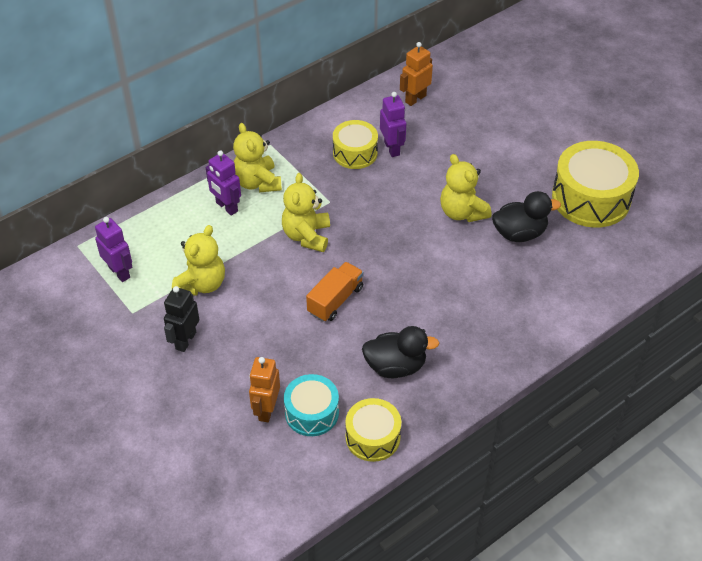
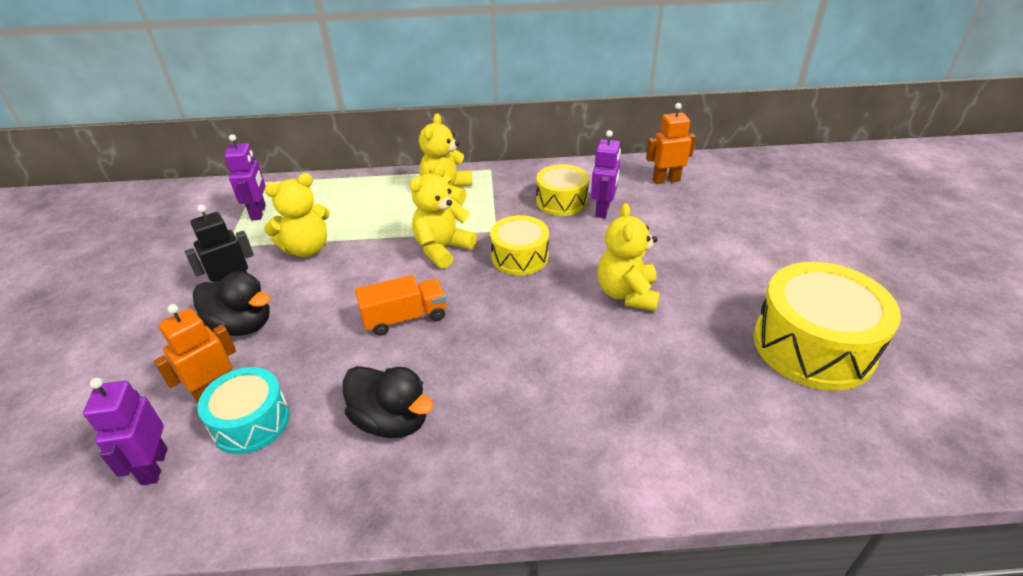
camera: 35 degrees right, 10 degrees down
purple robot [206,150,241,216] -> purple robot moved to [83,378,167,485]
yellow drum [345,398,401,462] -> yellow drum moved to [490,215,549,275]
black duck [492,191,561,242] -> black duck moved to [193,272,270,336]

